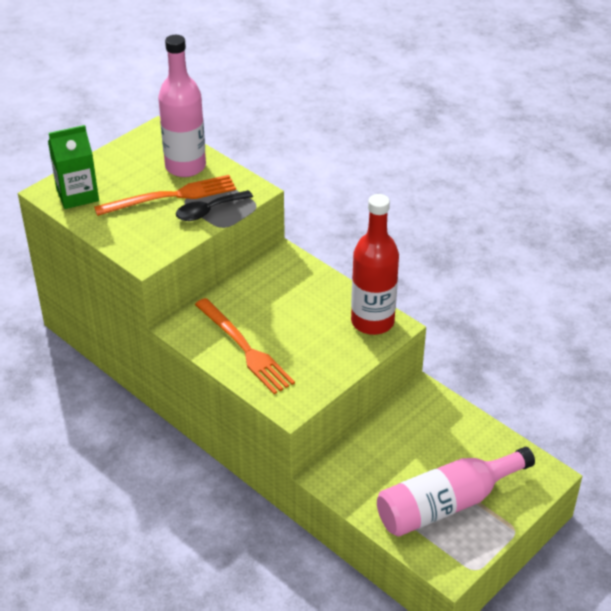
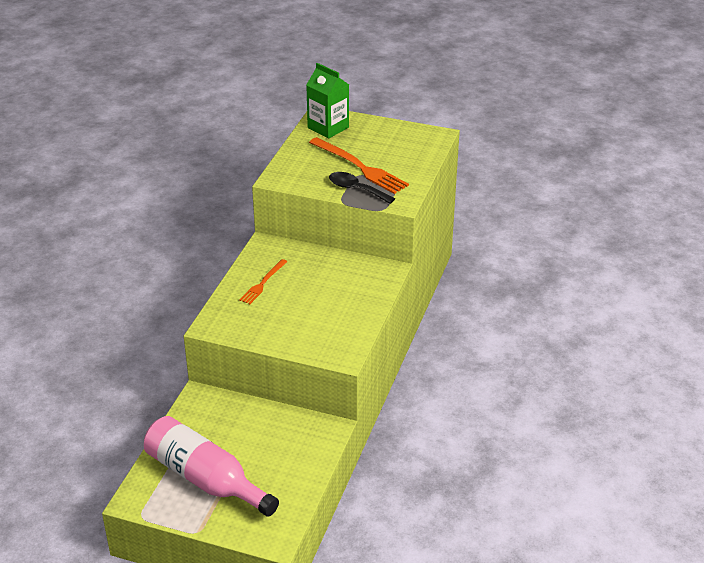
camera: 65 degrees right, 5 degrees down
pink bottle [158,35,206,177] -> none
orange fork [195,298,295,394] -> orange fork [239,259,288,304], size x0.57
red bottle [351,194,399,335] -> none

